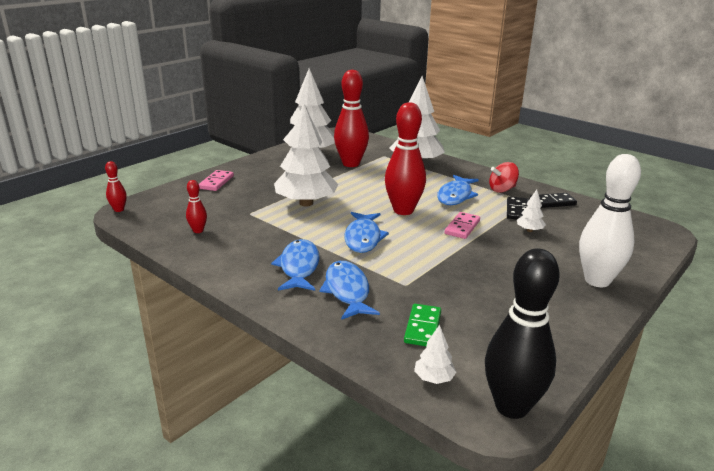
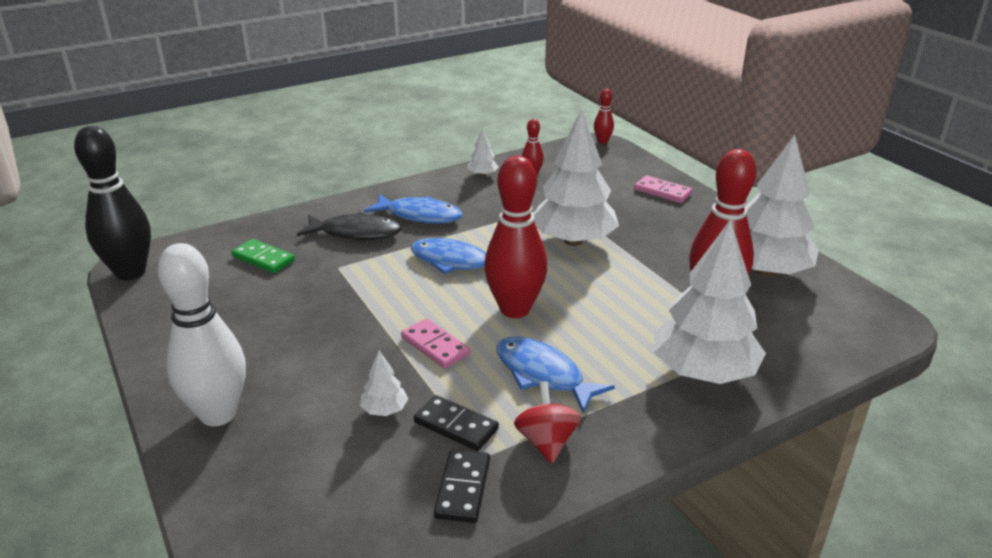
camera: 110 degrees right, 5 degrees up
blue fish [319,261,380,320] -> black fish [297,212,401,240]
white tree [414,325,456,384] -> white tree moved to [468,128,499,177]

